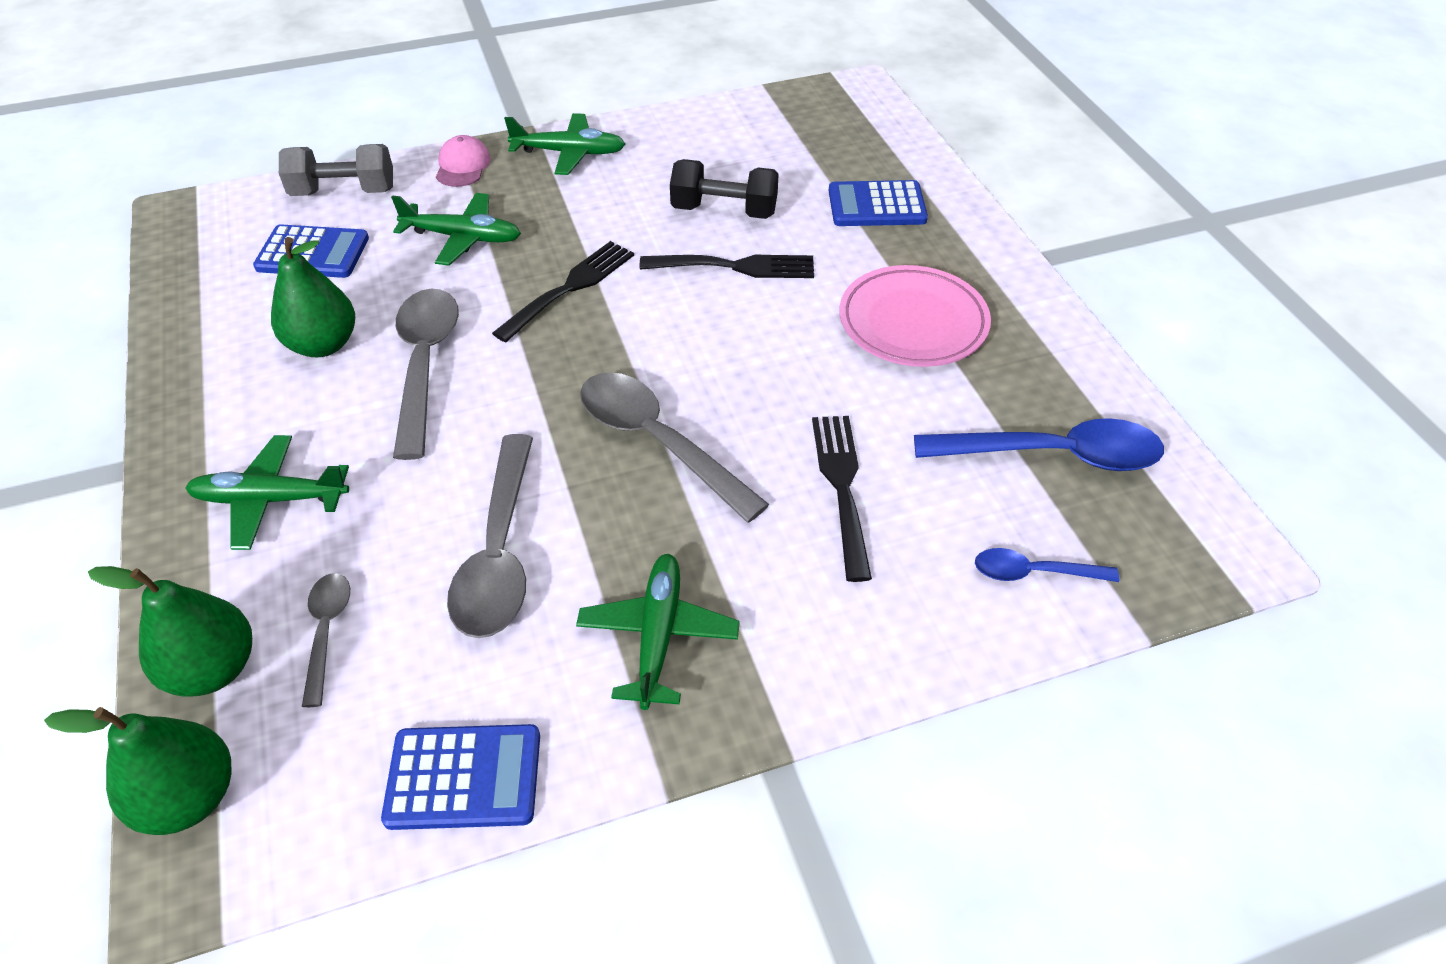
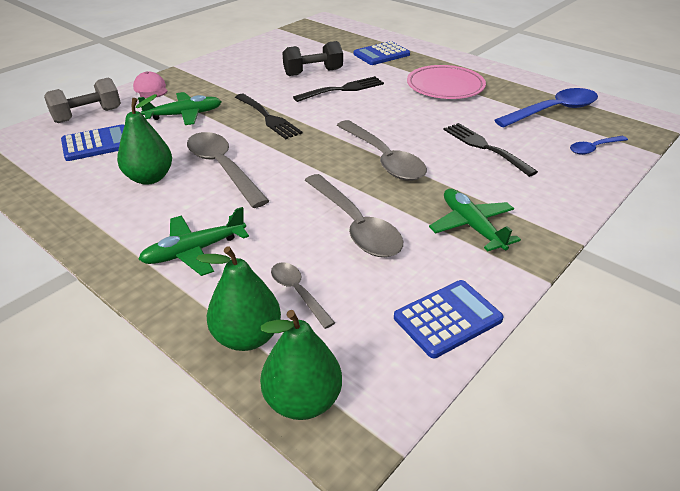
camera: 30 degrees left, 10 degrees down
black fork [492,241,634,342] -> black fork turned 135 degrees clockwise [235,94,303,139]
green plane [504,113,625,175] -> none
grey spoon [580,372,769,523] -> grey spoon turned 135 degrees counterclockwise [337,120,427,181]

